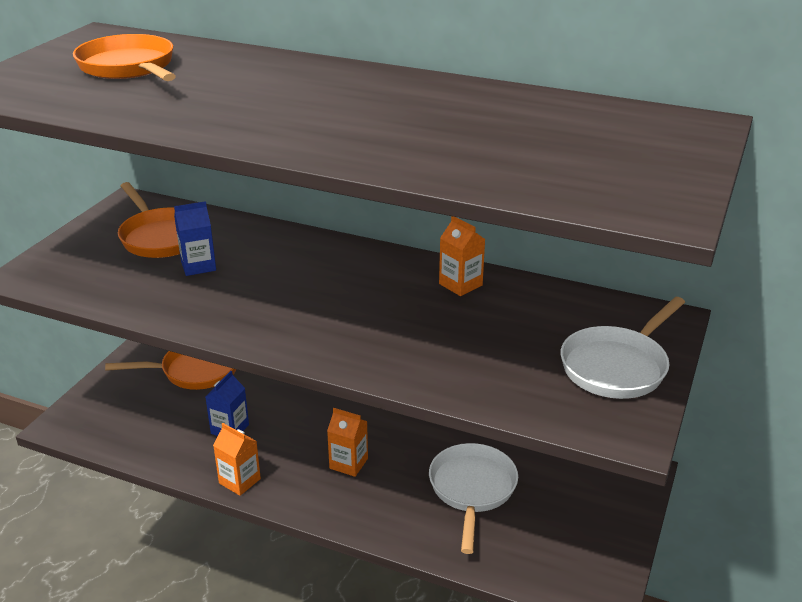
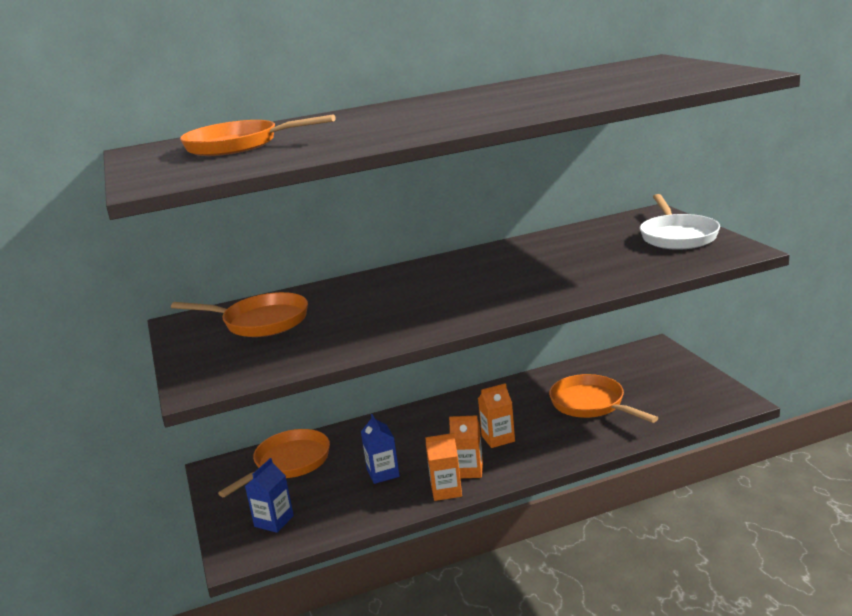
camera: 40 degrees left, 10 degrees down
blue carton [174,201,216,276] -> blue carton moved to [245,458,294,533]
white pan [429,443,518,554] -> orange pan [549,374,658,423]
orange carton [439,216,486,296] -> orange carton moved to [449,415,483,478]

